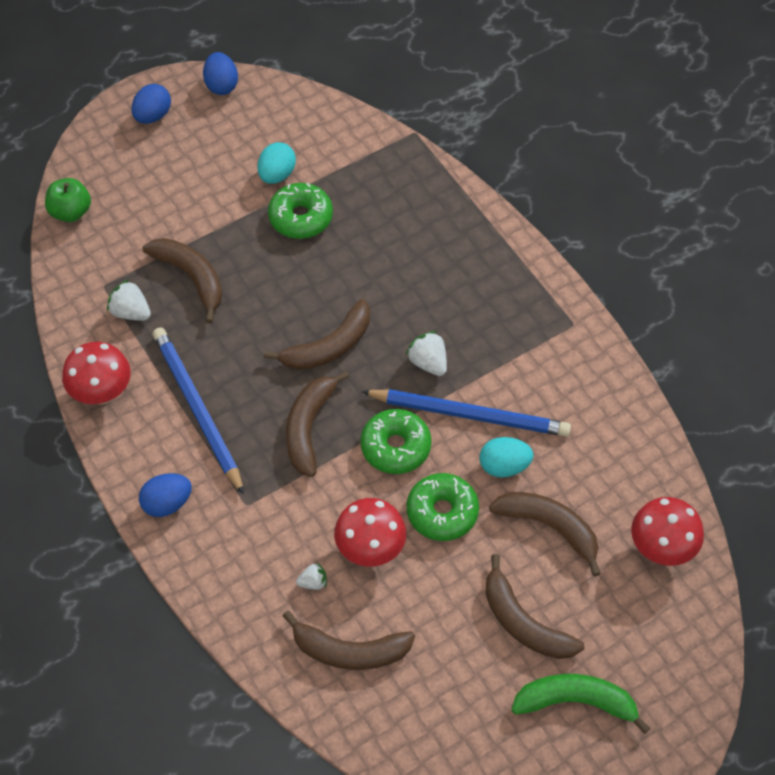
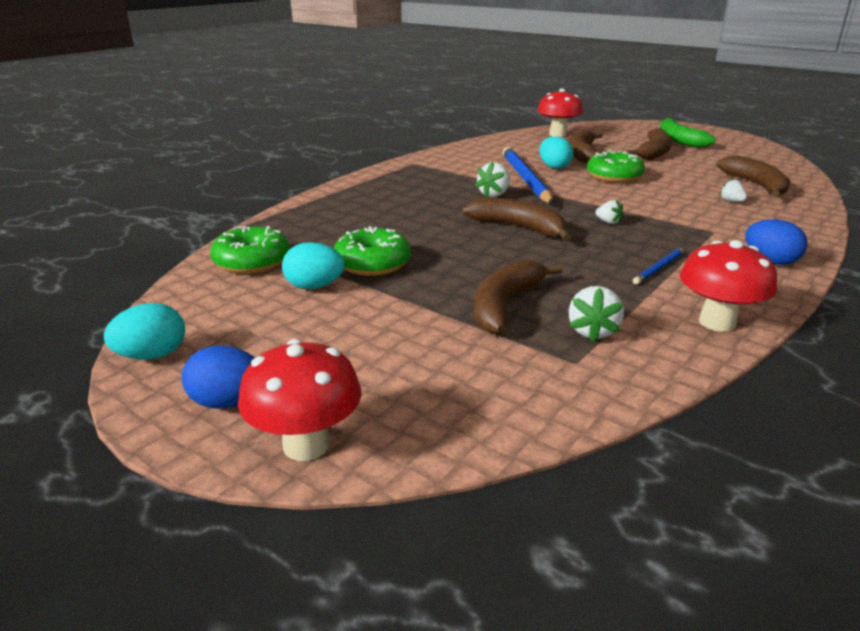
camera: 110 degrees left, 30 degrees down
green apple [45,178,91,222] -> none
blue pencil [153,327,244,495] -> blue pencil [633,248,684,284], size x0.45
blue egg [203,52,238,95] -> turquoise egg [104,303,185,360]
brown banana [286,371,350,477] -> white strawberry [595,200,624,224]
red mushroom [334,498,406,566] -> red mushroom moved to [238,339,361,461]
green donut [361,409,432,474] -> green donut moved to [210,226,290,274]

